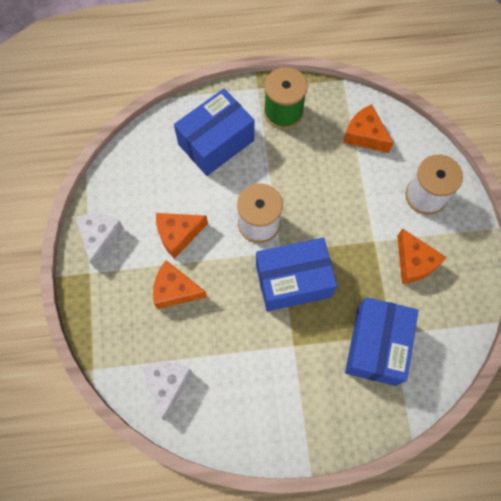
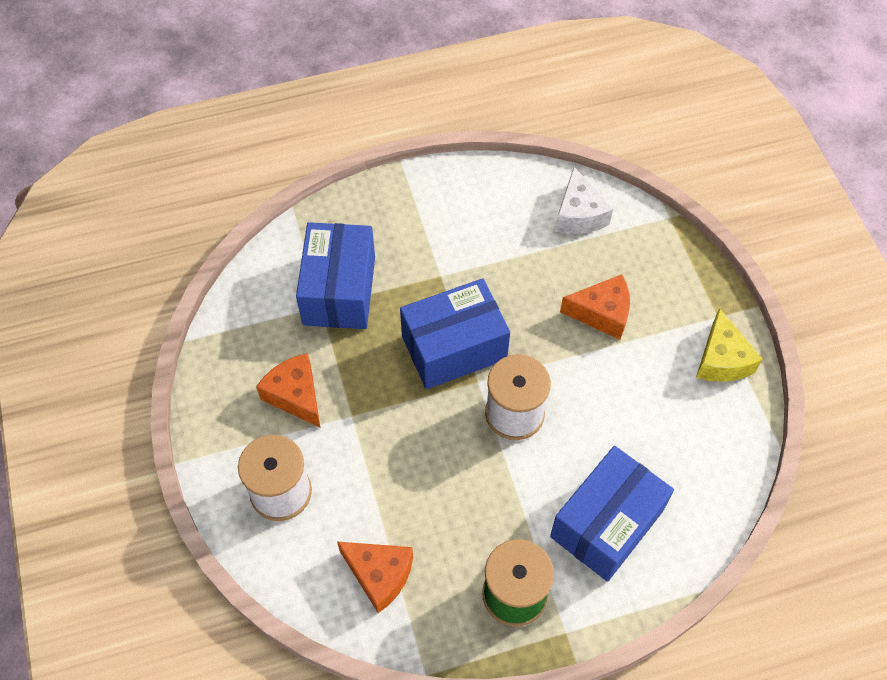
camera: 170 degrees right, 10 degrees down
white cheese [75,214,124,269] -> yellow cheese [696,308,763,382]
orange cheese [156,213,208,259] -> none

